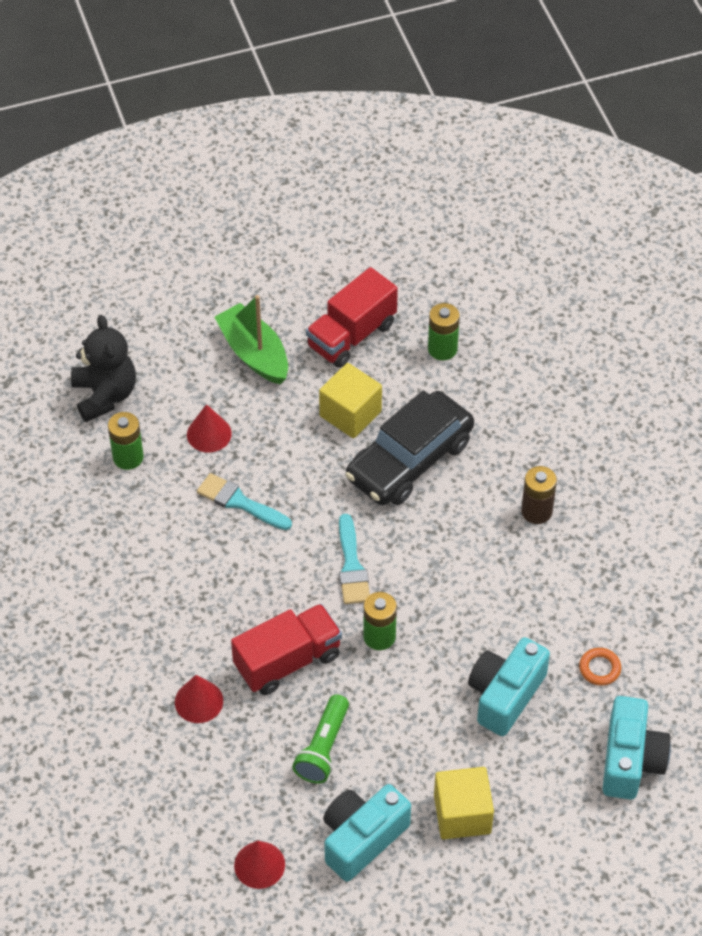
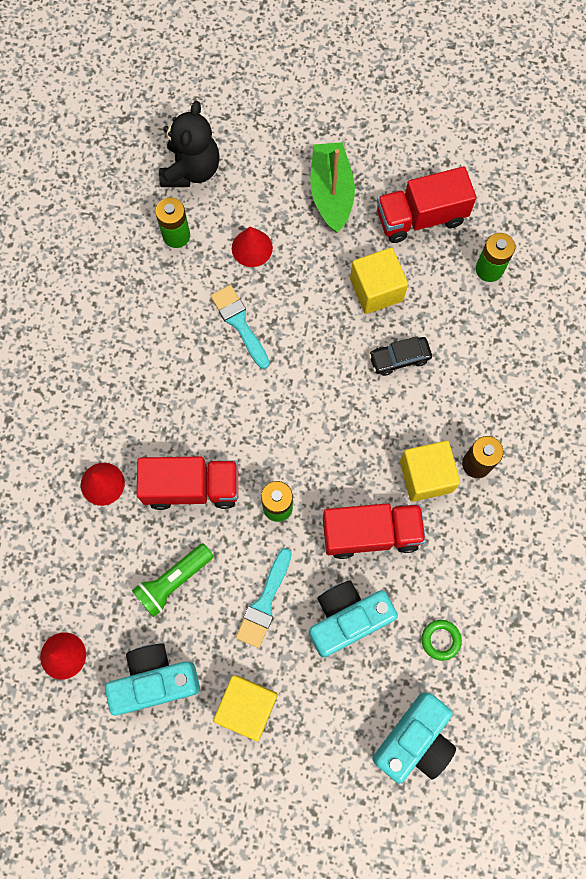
camera: 30 degrees right, 20 degrees up
turquoise brush [339,514,370,604] -> turquoise brush moved to [236,548,292,648]
black car [345,390,474,506] -> black car [369,336,432,376], size x0.46
orange ring [579,648,621,686] -> green ring [422,620,462,661]
none -> red truck [323,503,426,559]
none -> yellow cube [400,441,460,502]

